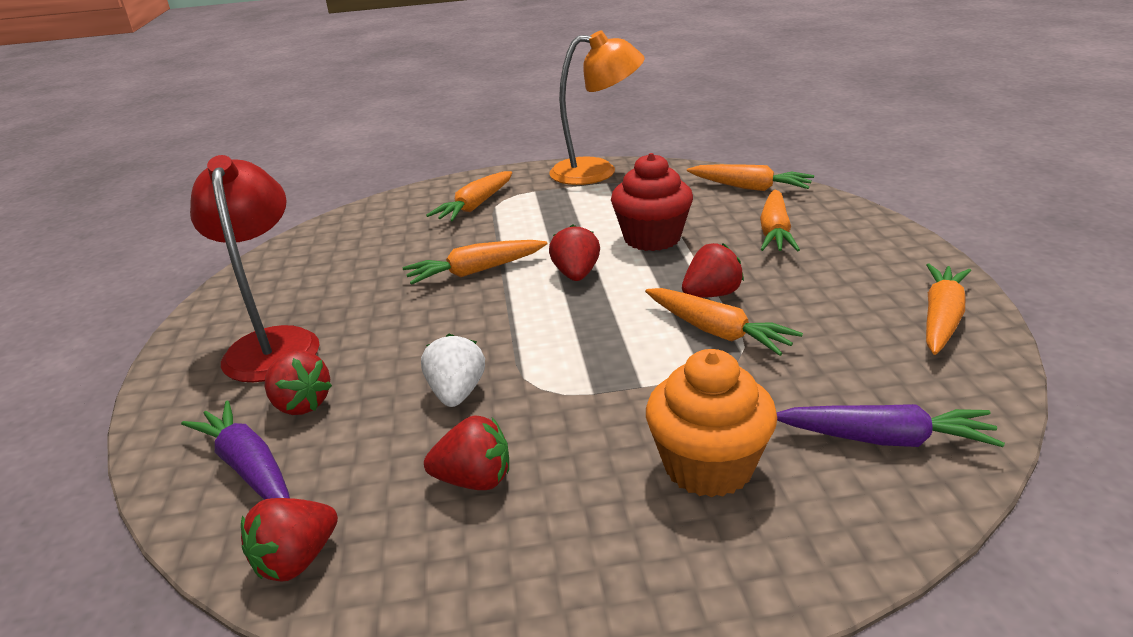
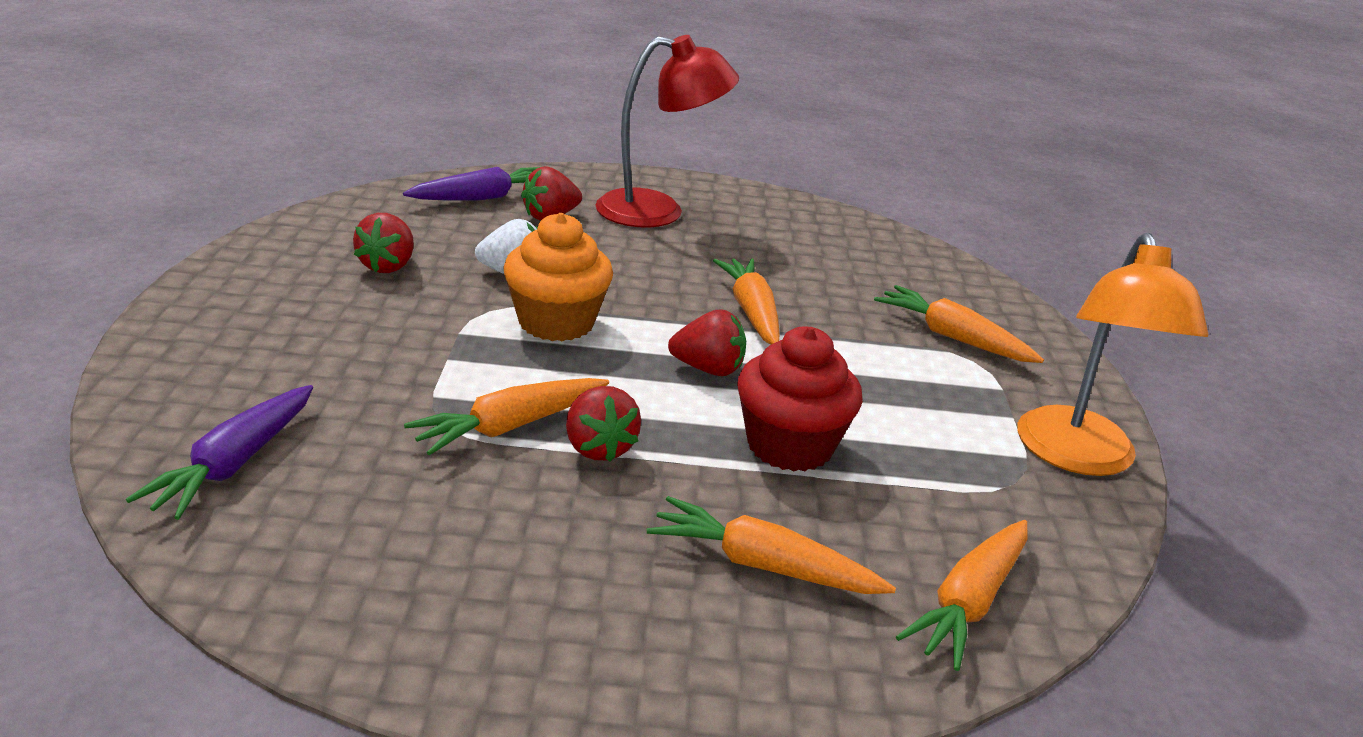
camera: 95 degrees right, 0 degrees up
red strawberry [241,498,338,582] -> none
orange cupcake [646,349,777,497] -> orange cupcake moved to [503,213,613,341]
orange carrot [926,263,971,355] -> none

